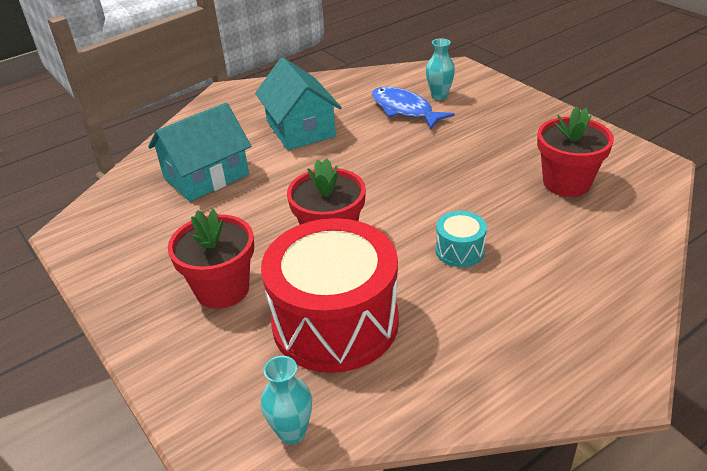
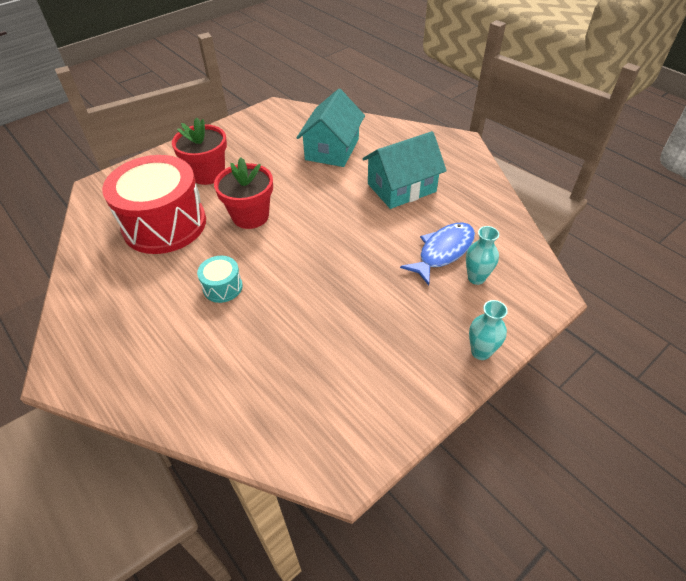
camera: 85 degrees right, 10 degrees up
turquoise house [148,102,251,202] -> turquoise house turned 60 degrees clockwise [296,89,365,167]
turquoise vase [261,356,312,444] -> turquoise vase moved to [469,300,508,360]
red flower pot [537,107,614,197] -> none

